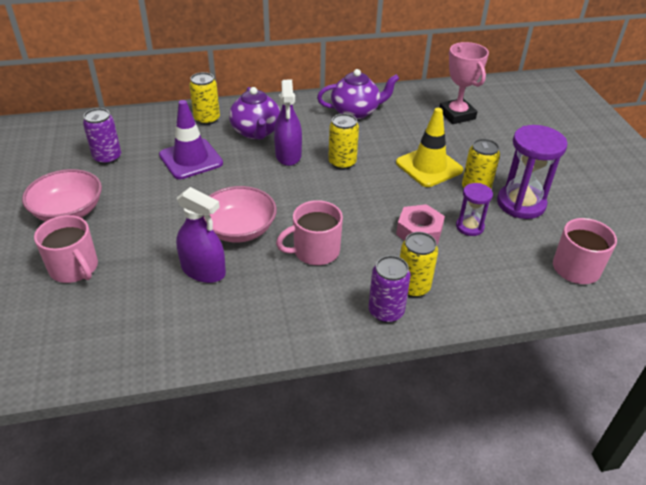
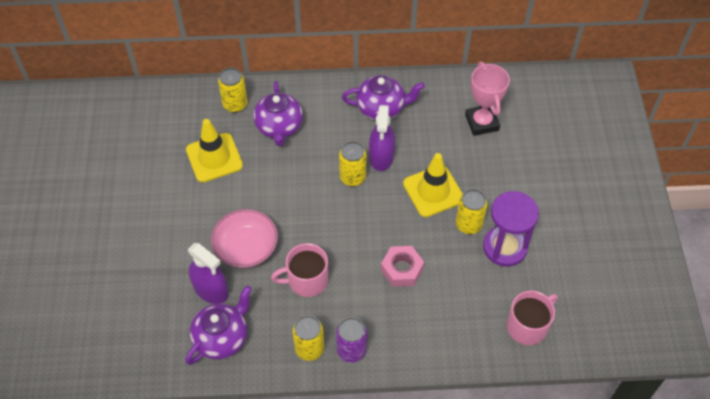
camera: 10 degrees right, 15 degrees up
pink bowl [22,169,102,222] -> none
pink mug [34,215,98,283] -> none
purple can [83,108,121,165] -> none
purple traffic cone [159,100,223,179] -> yellow traffic cone [186,119,243,182]
purple spray bottle [274,80,302,166] -> purple spray bottle moved to [369,105,395,171]
yellow can [400,232,438,297] -> yellow can moved to [292,315,324,361]
purple hourglass [456,183,493,236] -> none
none -> purple teapot [185,286,252,365]

